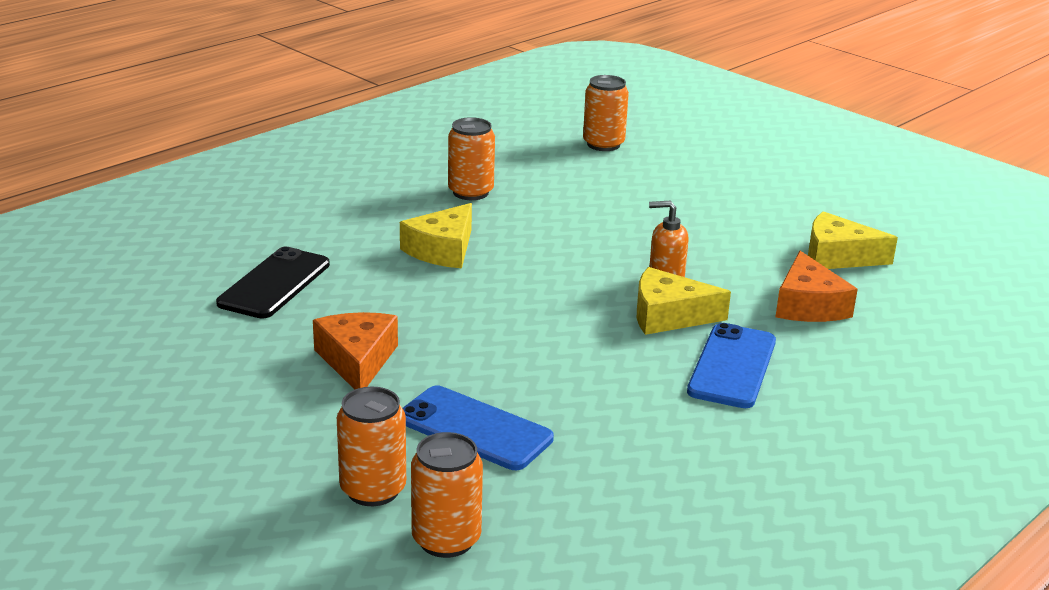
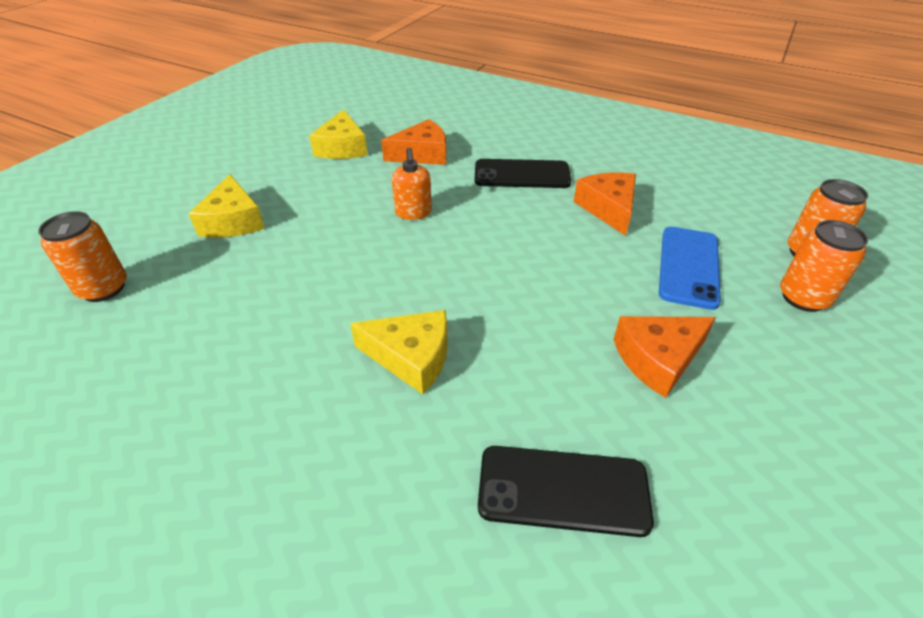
camera: 105 degrees left, 15 degrees up
orange can [448,117,495,200] -> none
yellow cheese [637,267,731,335] -> yellow cheese moved to [189,174,265,238]
blue phone [687,323,776,408] -> black phone [475,159,571,188]
none -> orange cheese [573,173,636,236]

